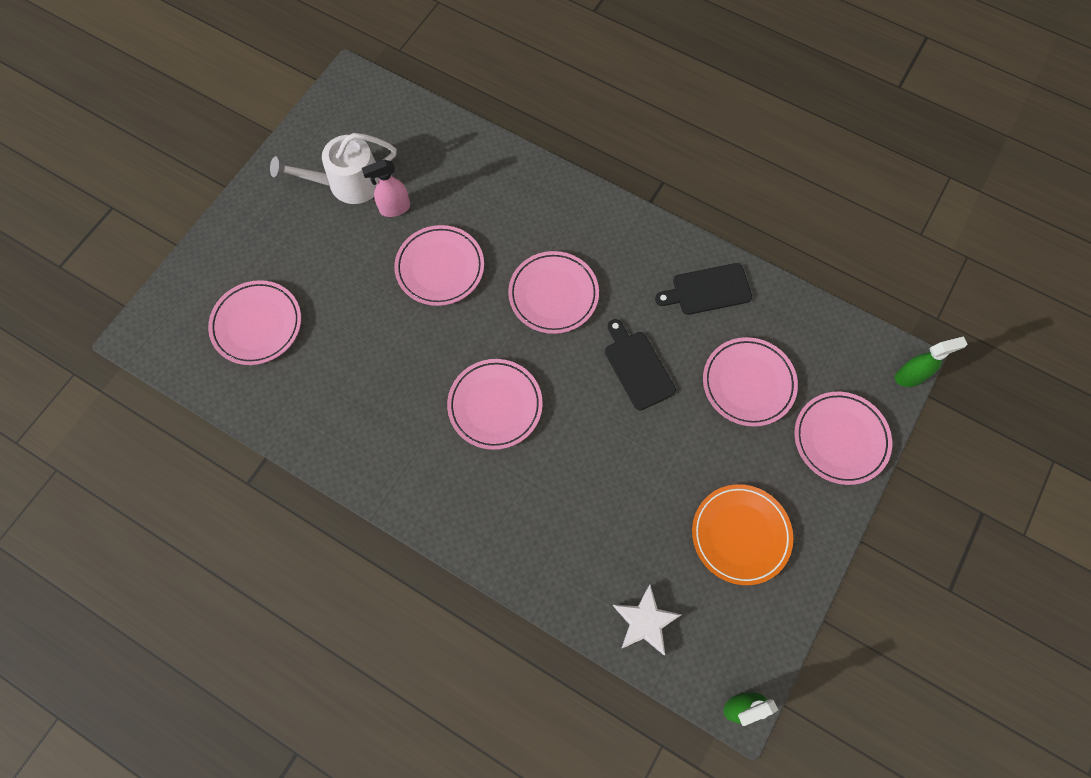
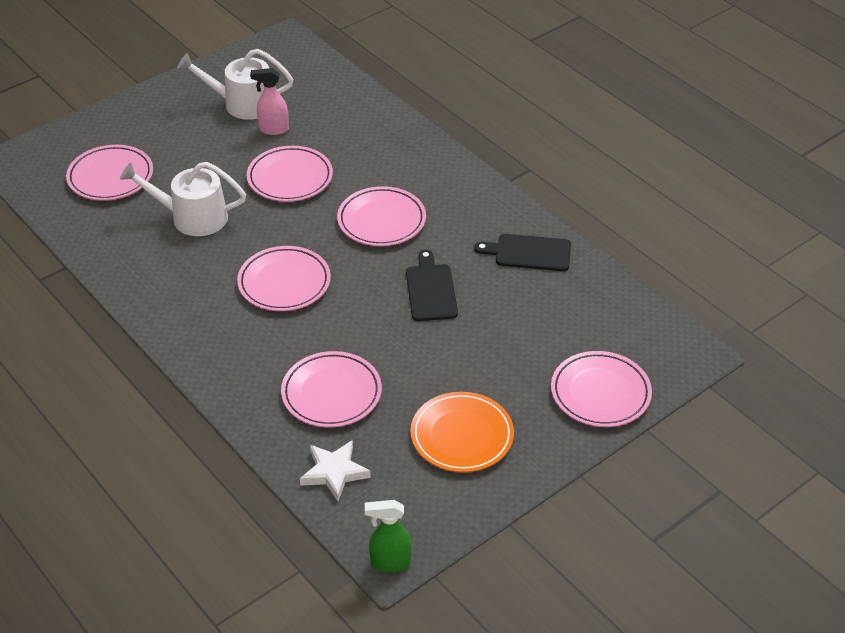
camera: 20 degrees right, 25 degrees down
pink plate [703,337,798,427] -> pink plate moved to [281,351,382,428]
green spray bottle [895,336,967,387] -> none
none -> white watering can [120,162,246,236]

